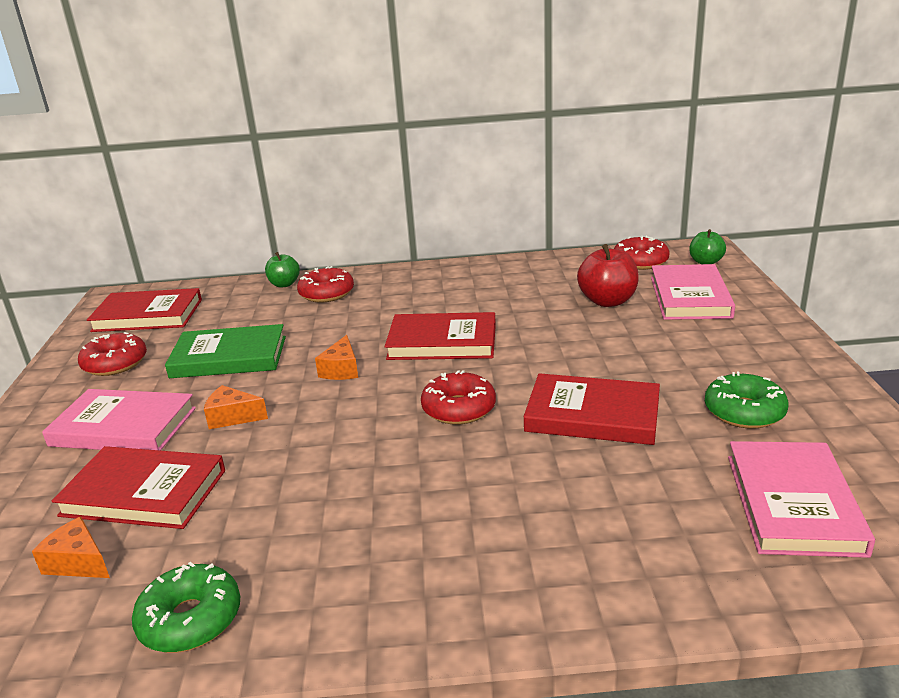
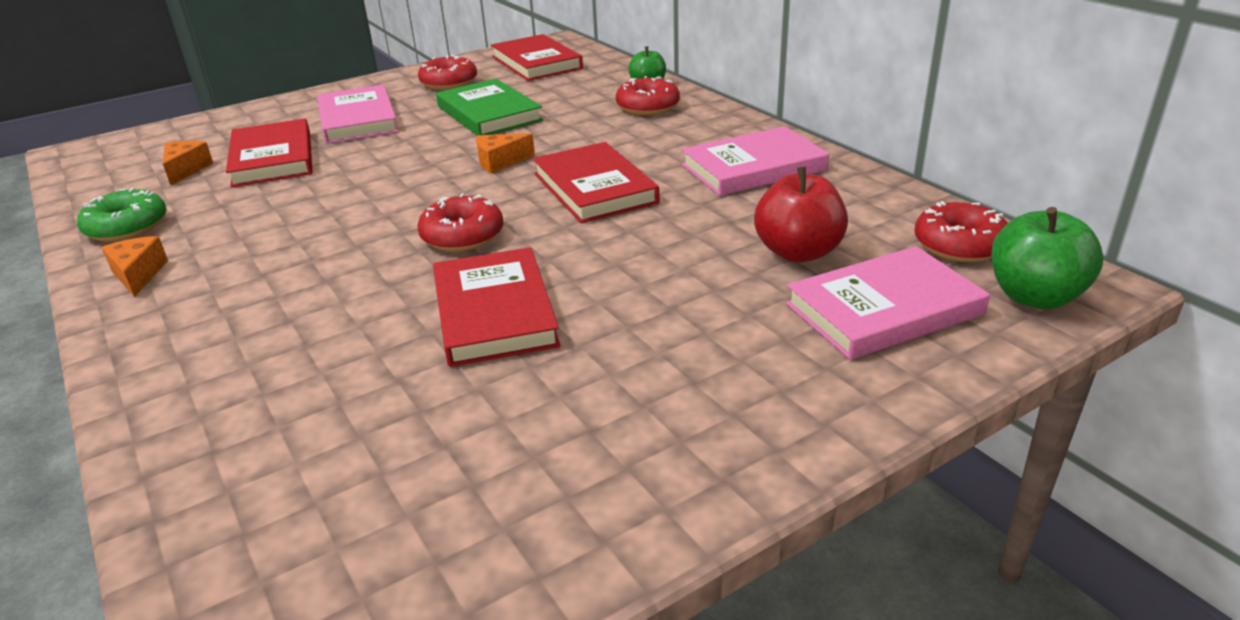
camera: 60 degrees right, 5 degrees up
orange cheese [204,385,268,429] -> orange cheese moved to [101,236,168,297]
green apple [689,229,726,264] -> green apple [991,207,1103,309], size x1.58
green donut [705,372,789,429] -> none
pink book [728,441,875,558] -> pink book moved to [682,126,829,196]

